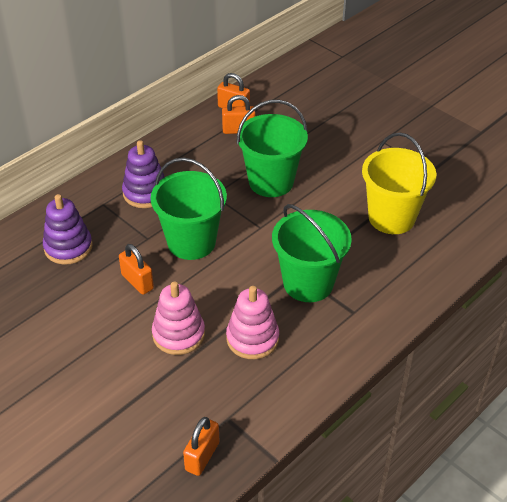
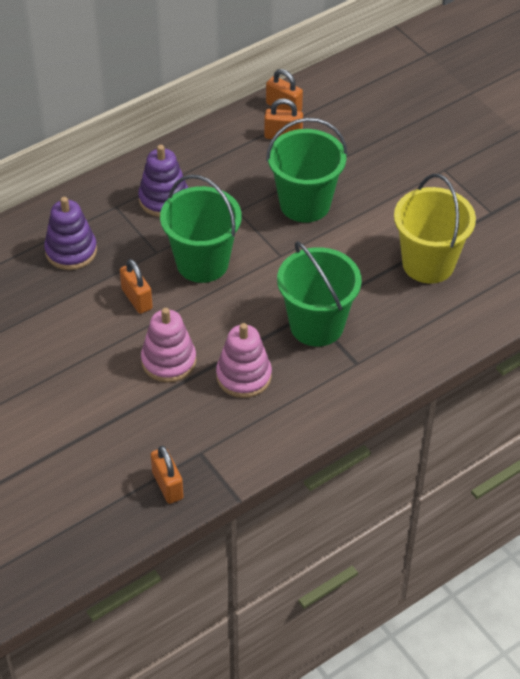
camera: 10 degrees right, 5 degrees up
orange padlock [183,417,219,476] -> orange padlock turned 60 degrees counterclockwise [151,446,184,504]

